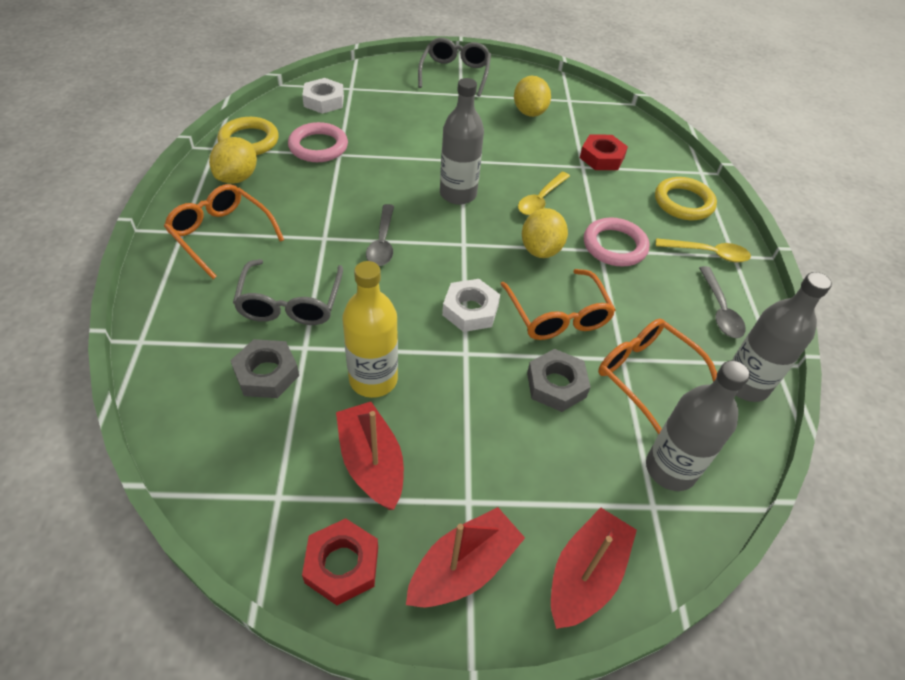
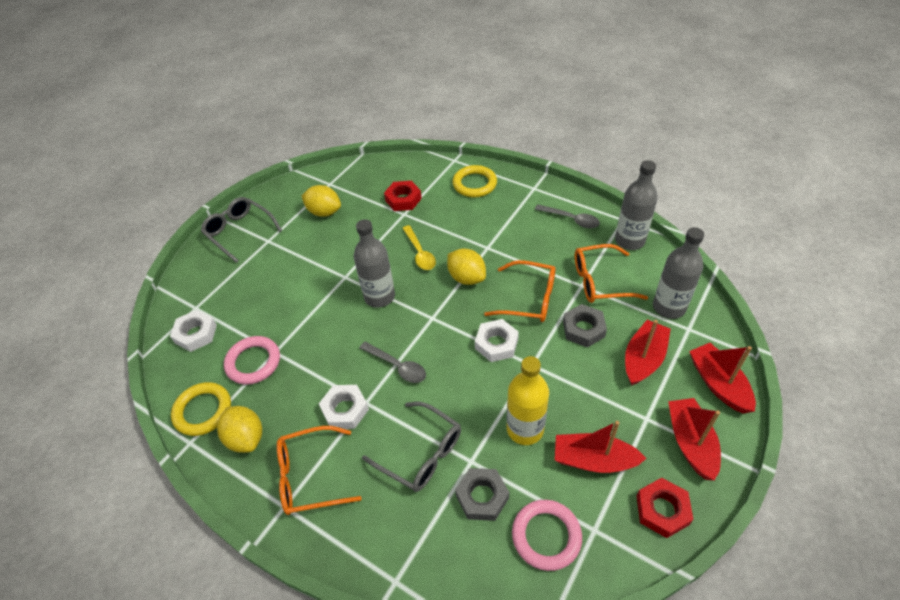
camera: 50 degrees left, 0 degrees up
pink ring [584,217,649,266] -> pink ring moved to [512,500,582,571]
yellow spoon [656,238,751,262] -> none
none -> white nut [319,385,369,429]
none -> red boat [625,320,671,386]

